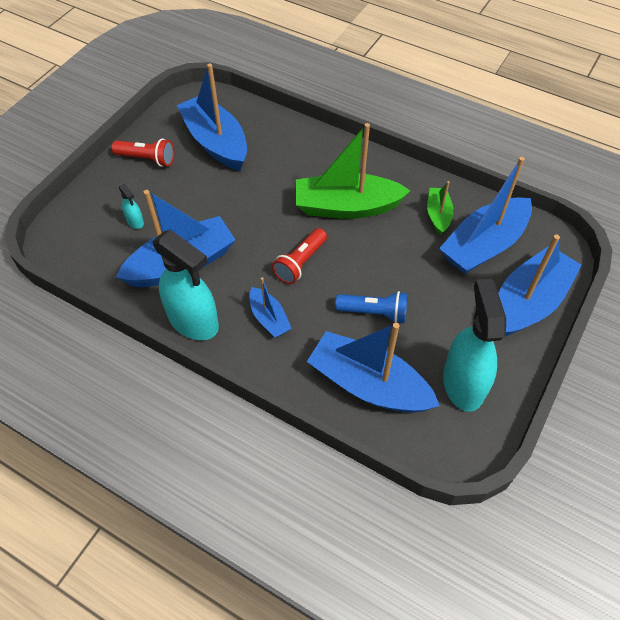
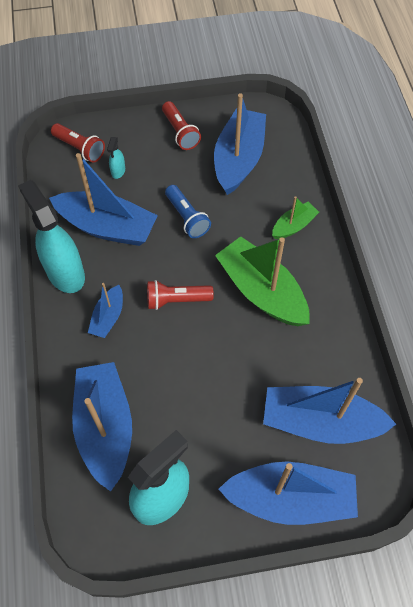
camera: 50 degrees right, 5 degrees up
turquoise spray bottle [153,229,219,340] -> turquoise spray bottle turned 150 degrees clockwise [18,180,85,293]
blue flashlight [335,291,407,323] -> blue flashlight moved to [165,185,211,238]
green boat [427,181,454,235] -> green boat moved to [272,196,319,239]
none -> red flashlight [51,123,105,163]

